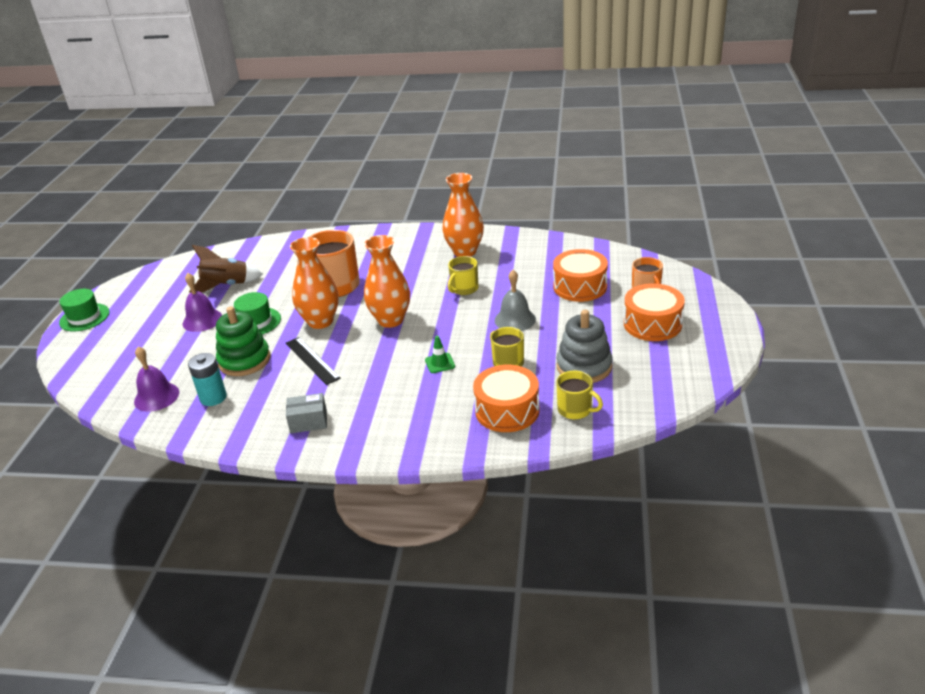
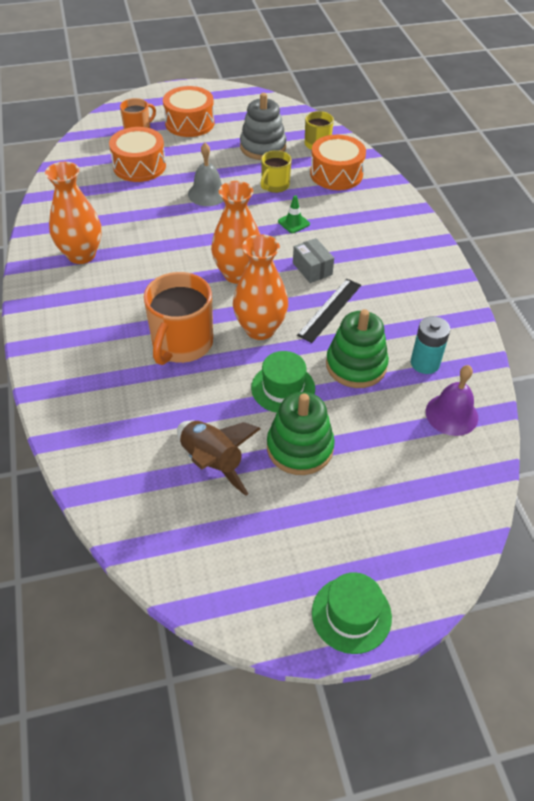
camera: 115 degrees left, 15 degrees up
purple bell [183,273,222,332] -> green stacking toy [267,392,335,475]
grey box [286,393,327,433] -> grey box moved to [293,238,334,283]
yellow mug [448,256,478,295] -> none

